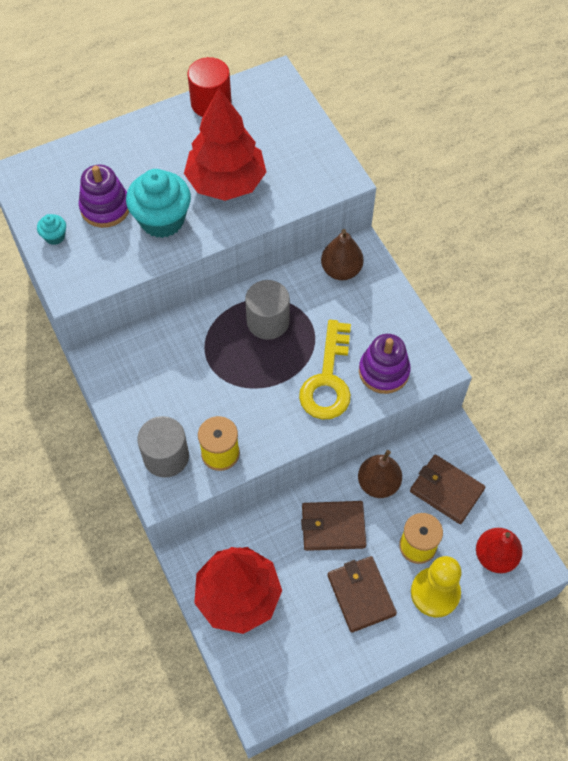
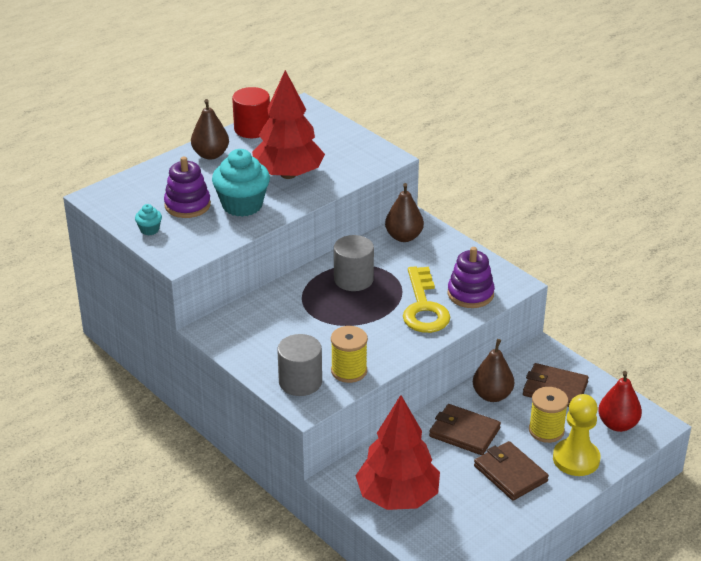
camera: 15 degrees left, 25 degrees down
brown wallet [301,501,366,551] -> brown wallet turned 45 degrees clockwise [429,404,501,455]
none -> brown pear [191,99,229,159]

